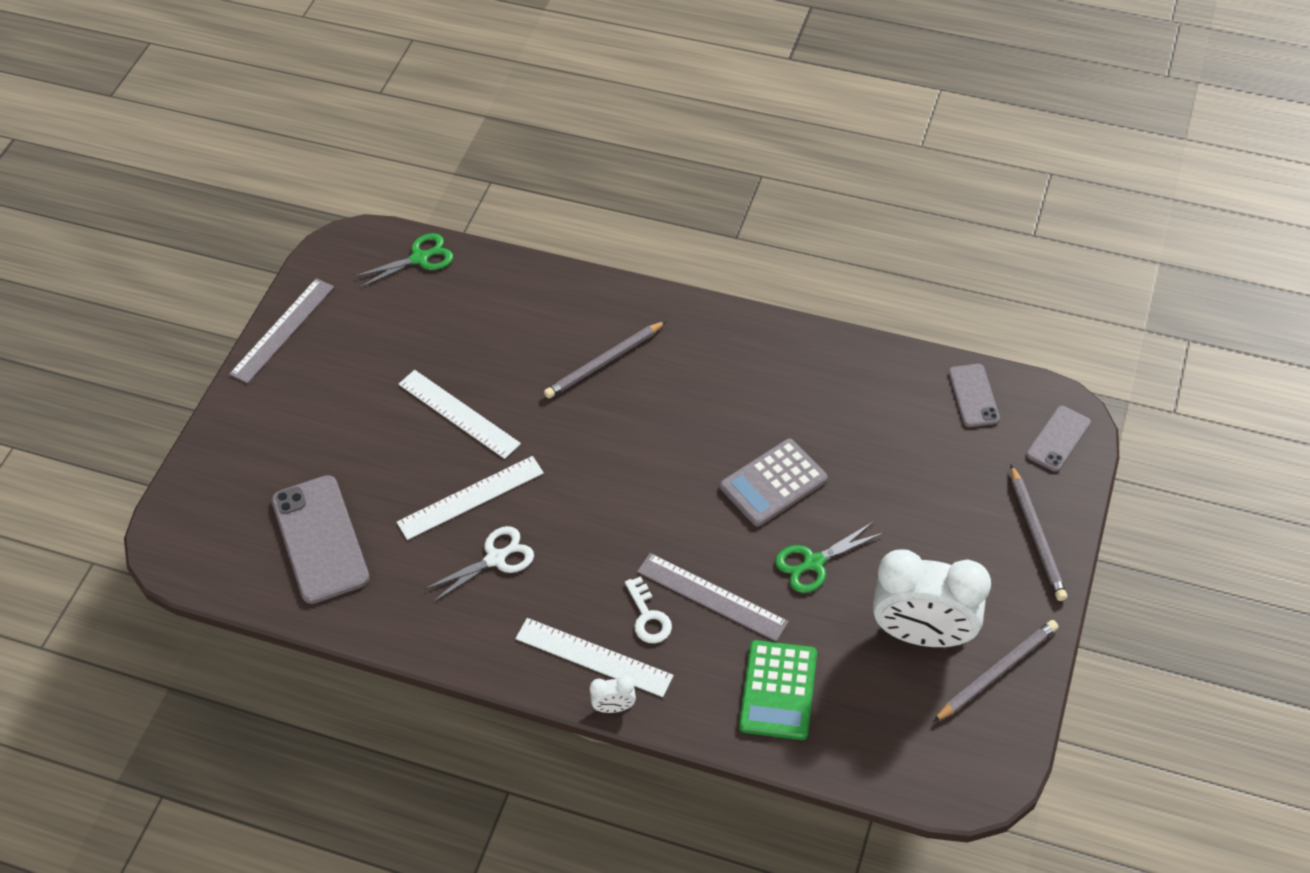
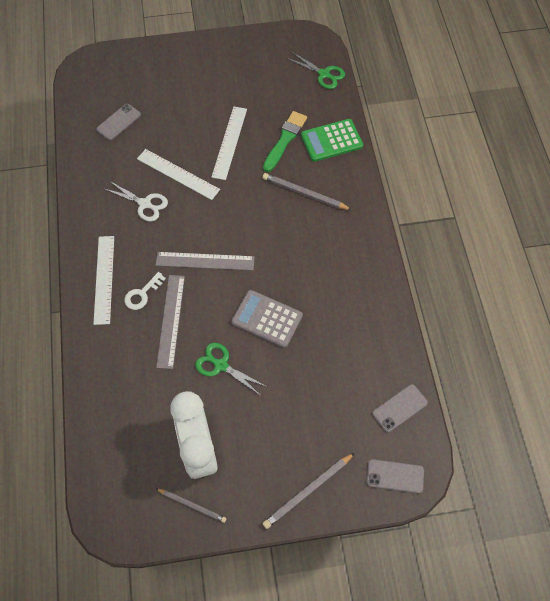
camera: 60 degrees right, 10 degrees up
grey ruler [229,278,334,384] -> grey ruler moved to [156,252,255,270]
grey phone [272,475,370,604] -> grey phone [96,104,141,141], size x0.56
white clock [590,675,636,713] -> none
green calculator [739,640,817,740] -> green calculator moved to [301,119,363,162]
grey pencil [933,620,1059,722] -> grey pencil [156,488,227,523], size x0.66
none -> green brush [263,111,307,172]

